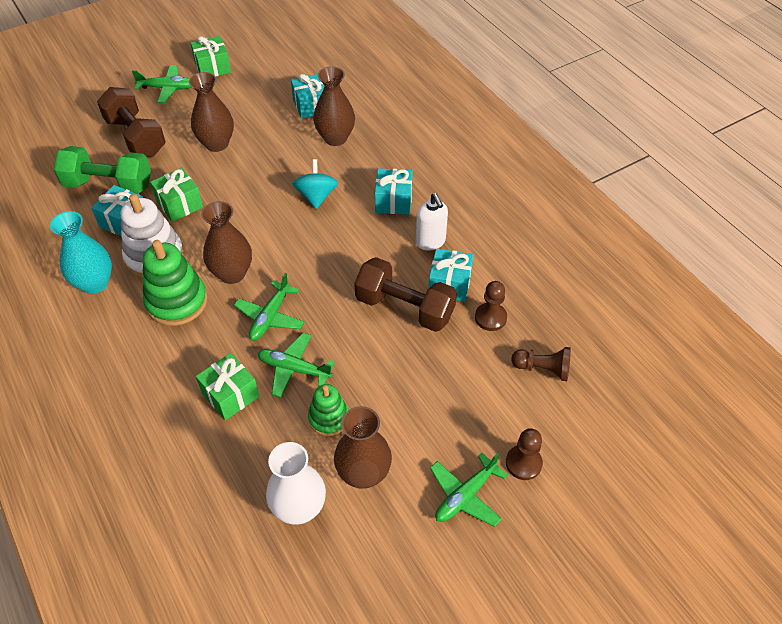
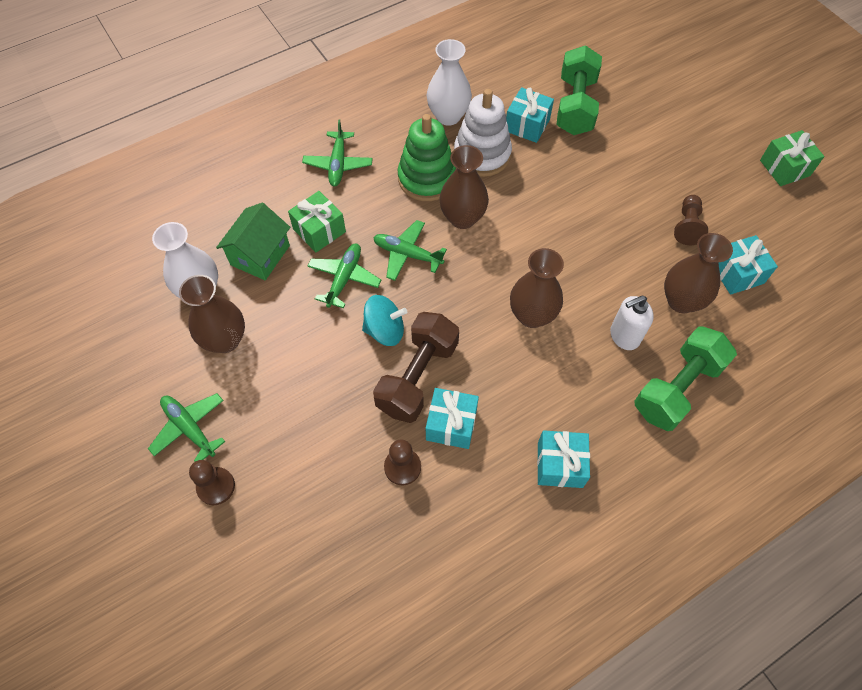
camera: 90 degrees right, 10 degrees up
turquoise vase [50,211,112,294] -> white vase [427,39,472,126]
brown dumbbell [97,87,166,157] -> none
green plane [132,65,192,103] -> green plane moved to [302,119,373,186]
green gift [150,168,203,222] -> none
brown vase [189,72,234,152] -> brown vase moved to [510,248,564,328]
turquoise spinning top [293,159,338,209] -> turquoise spinning top moved to [362,295,407,346]
green stacking toy [308,384,348,436] -> none
turquoise gift [375,168,413,215] -> turquoise gift moved to [537,430,590,488]
white soap dispenser [416,193,448,251] -> white soap dispenser moved to [610,296,654,350]
brown pawn [511,347,571,381] -> brown pawn moved to [674,195,708,245]
none -> green house [216,203,290,280]
none -> green dumbbell [635,326,737,431]

